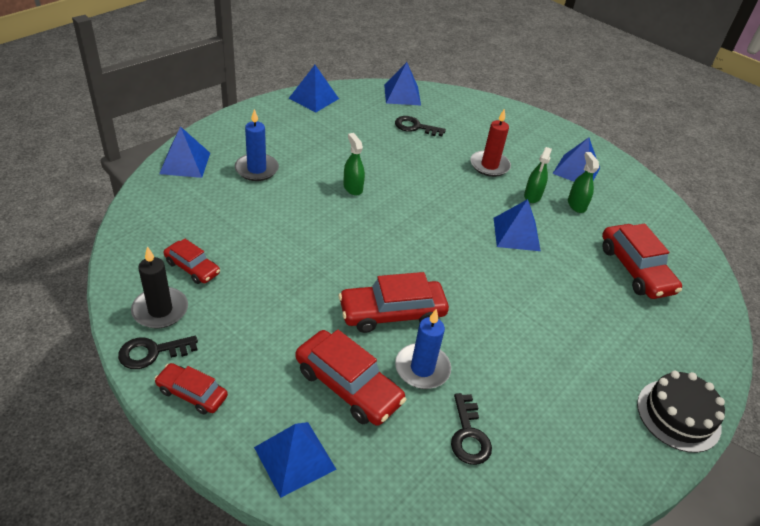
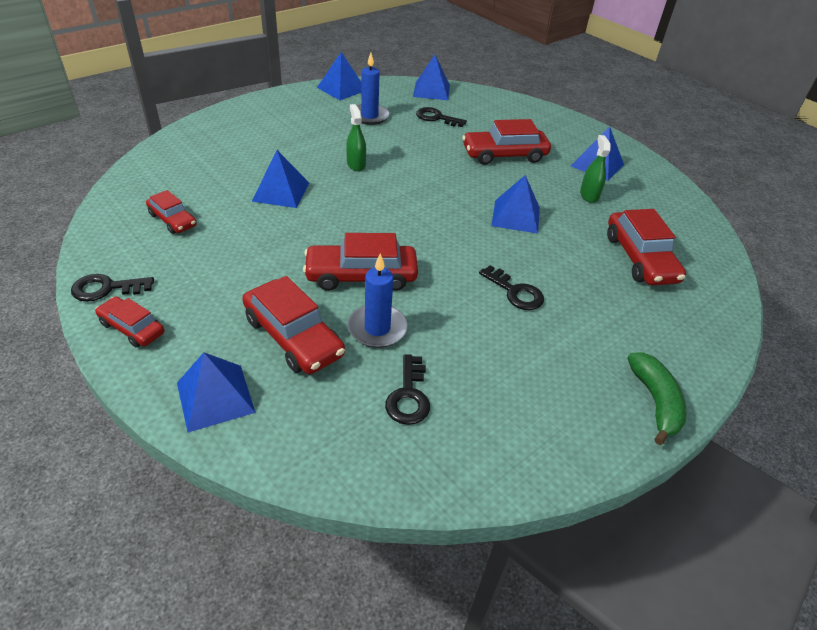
camera: 10 degrees right, 0 degrees up
black candle [131,246,188,329] -> none
blue pyramid [159,126,210,178] -> blue pyramid moved to [252,150,309,208]
blue candle [235,109,279,181] -> blue candle moved to [350,53,390,125]
red candle [470,108,511,177] -> red car [462,119,551,165]
green spray bottle [524,147,552,203] -> none
black cake [637,371,725,453] -> green banana [627,352,687,445]
none -> black key [479,265,544,310]

